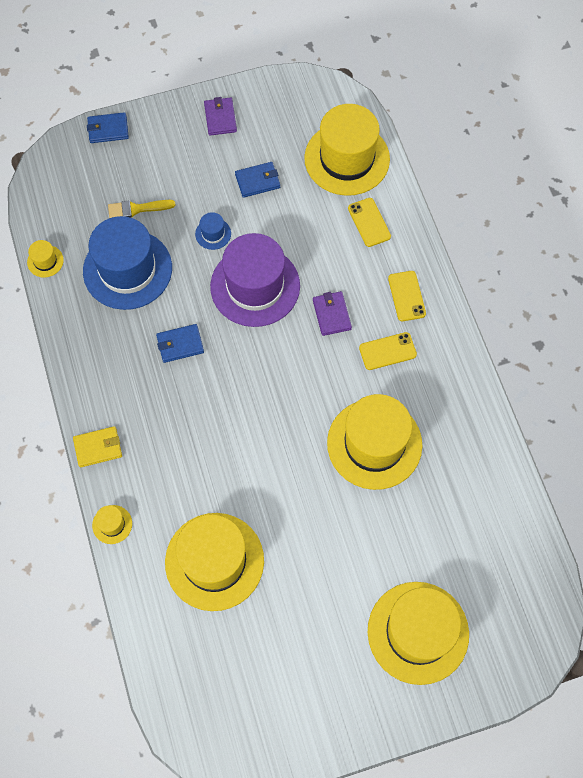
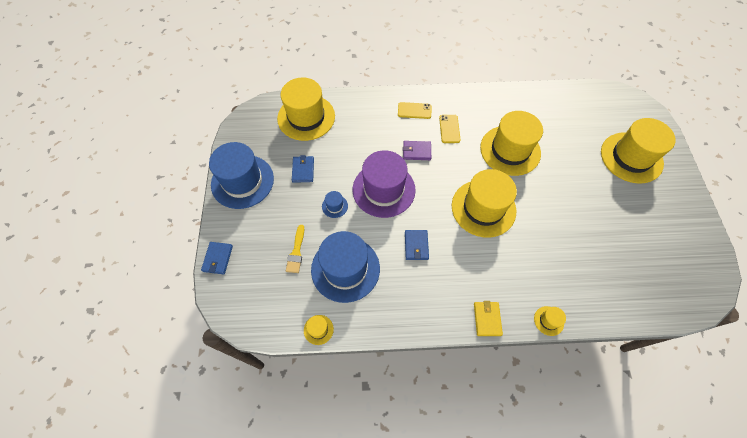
camera: 75 degrees left, 5 degrees down
yellow hat [165,513,264,611] -> yellow hat moved to [452,169,517,237]
purple wallet [204,97,237,136] -> blue hat [209,142,274,209]
yellow phone [348,198,391,247] -> none

